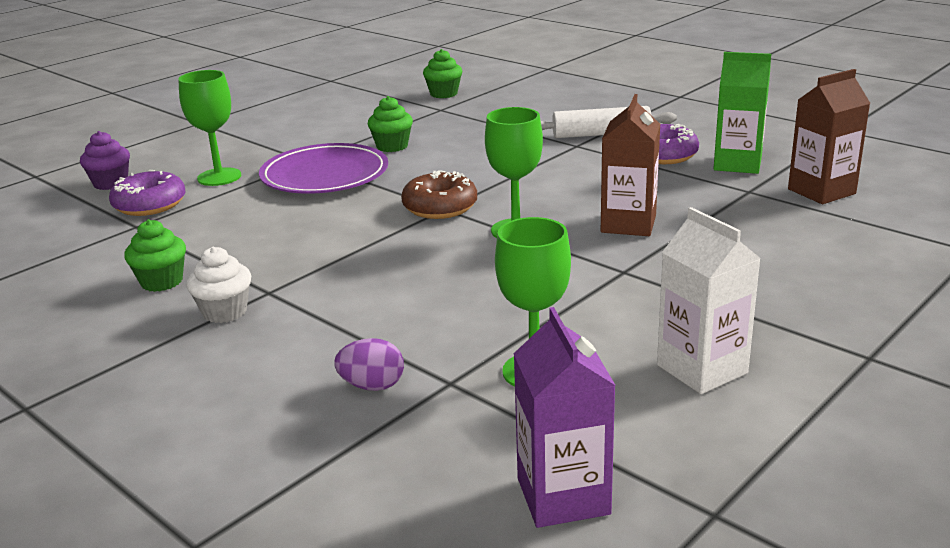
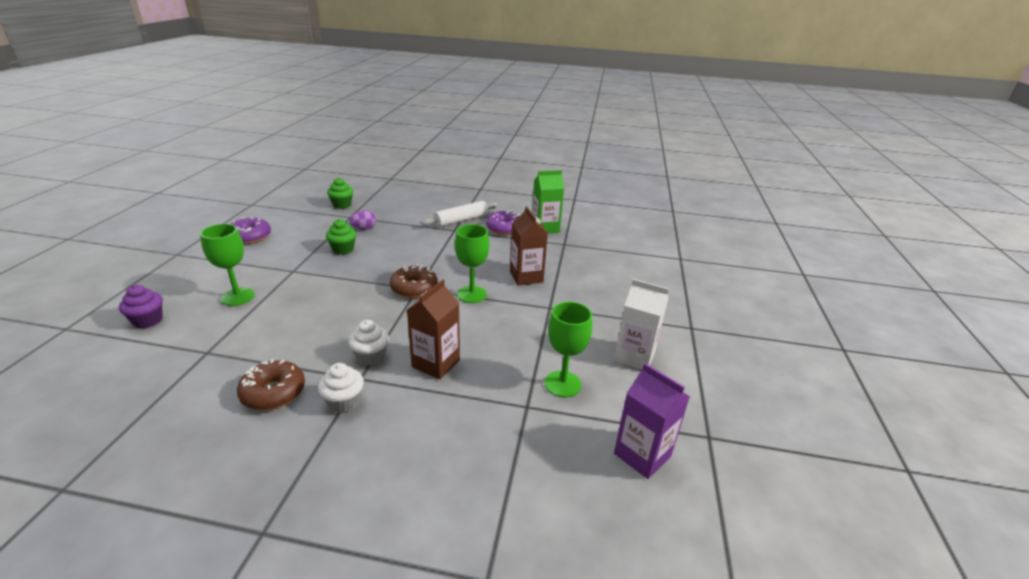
camera: 35 degrees left, 5 degrees up
purple donut [109,170,185,216] -> purple donut moved to [231,218,271,244]
green cupcake [124,219,186,292] -> brown donut [237,359,305,410]
purple plate [259,143,388,194] -> none
purple egg [334,338,404,391] -> purple egg moved to [350,210,376,230]
brown carton [788,69,870,204] -> brown carton moved to [407,280,460,380]
none -> white cupcake [348,320,389,366]

